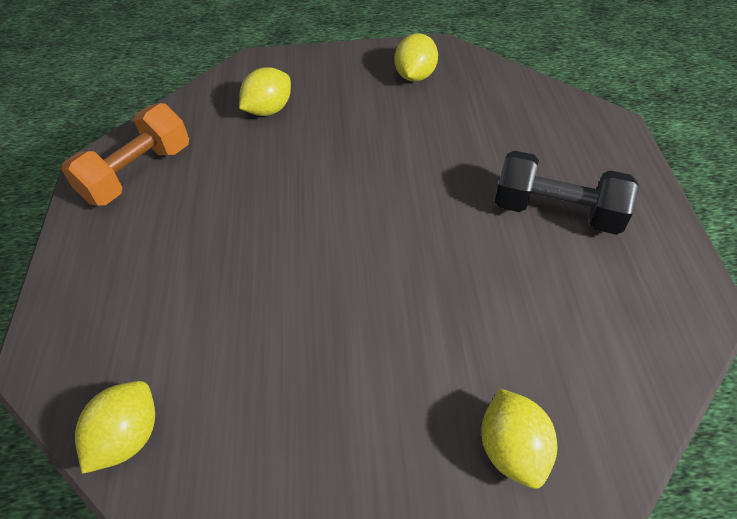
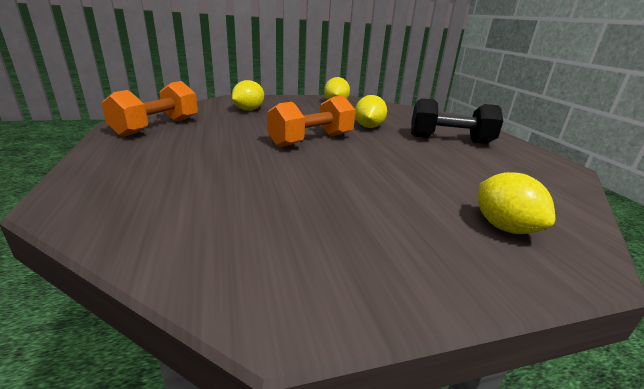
camera: 15 degrees left, 25 degrees down
yellow lemon [75,381,155,474] -> yellow lemon moved to [355,95,387,128]
none -> orange dumbbell [267,95,356,147]

